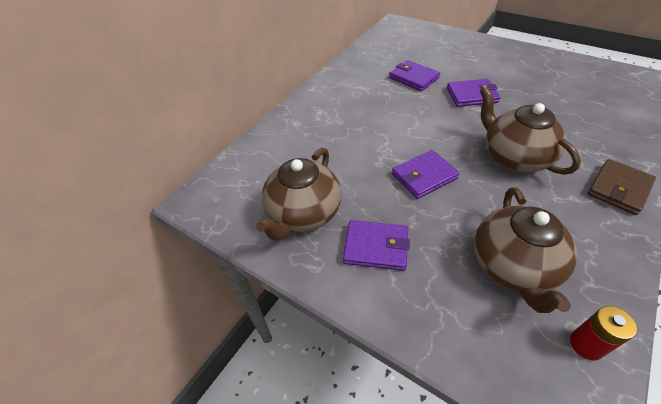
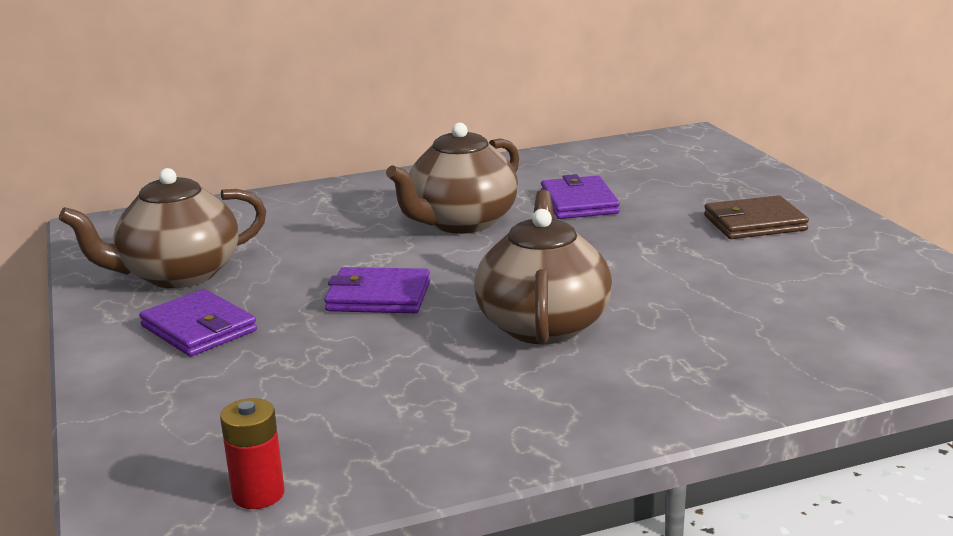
camera: 35 degrees right, 25 degrees down
purple wallet [447,79,501,107] -> none
brown teapot [474,187,577,313] -> brown teapot moved to [386,123,519,234]
brown wallet [588,159,656,215] -> brown wallet moved to [704,195,809,239]

